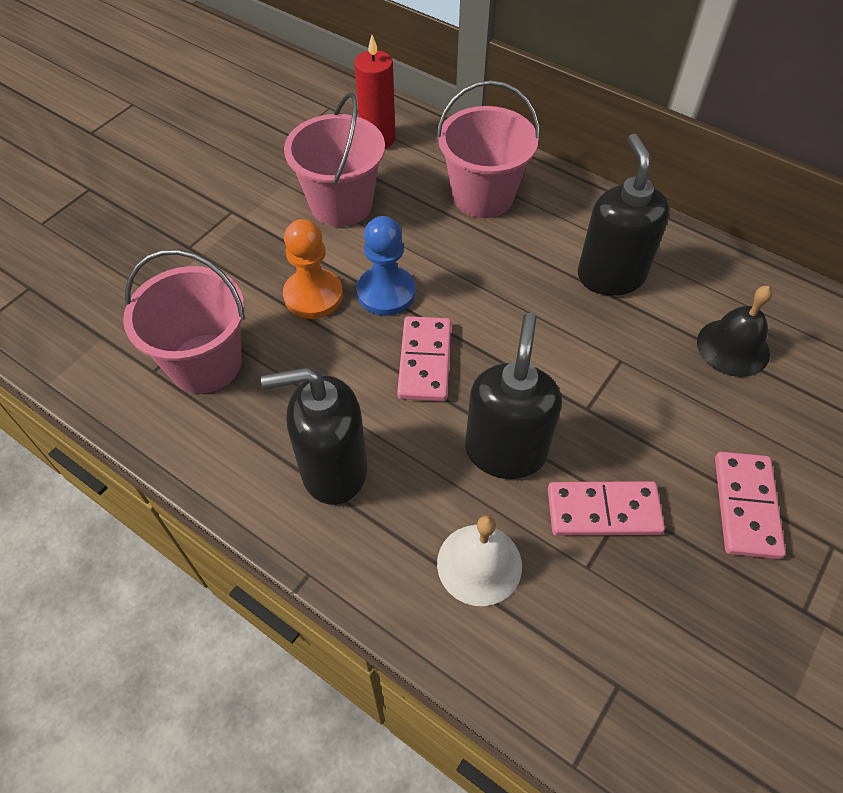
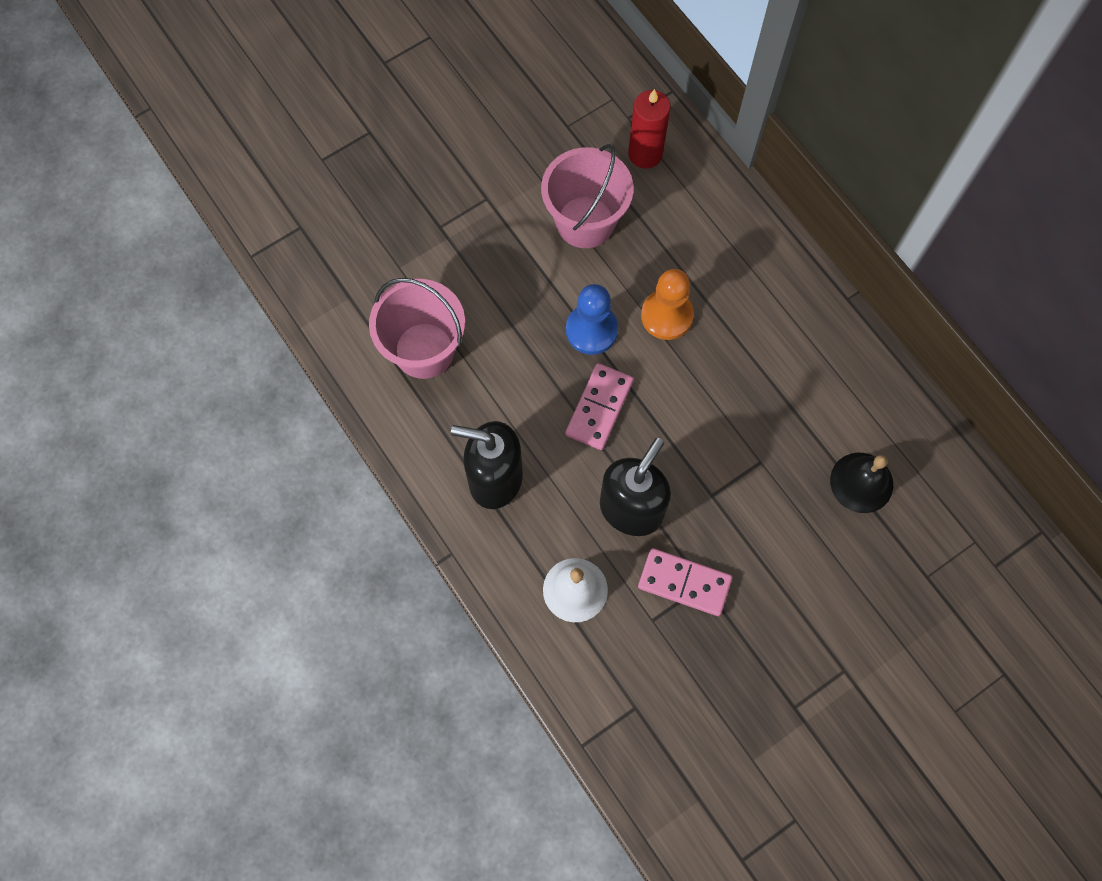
camera: 20 degrees right, 15 degrees up
orange pawn [283,219,343,319] -> orange pawn moved to [641,269,694,340]
pink bucket [436,80,540,218] -> none
black soap dispenser [578,134,670,296] -> none
pink domino [715,452,786,559] -> none

